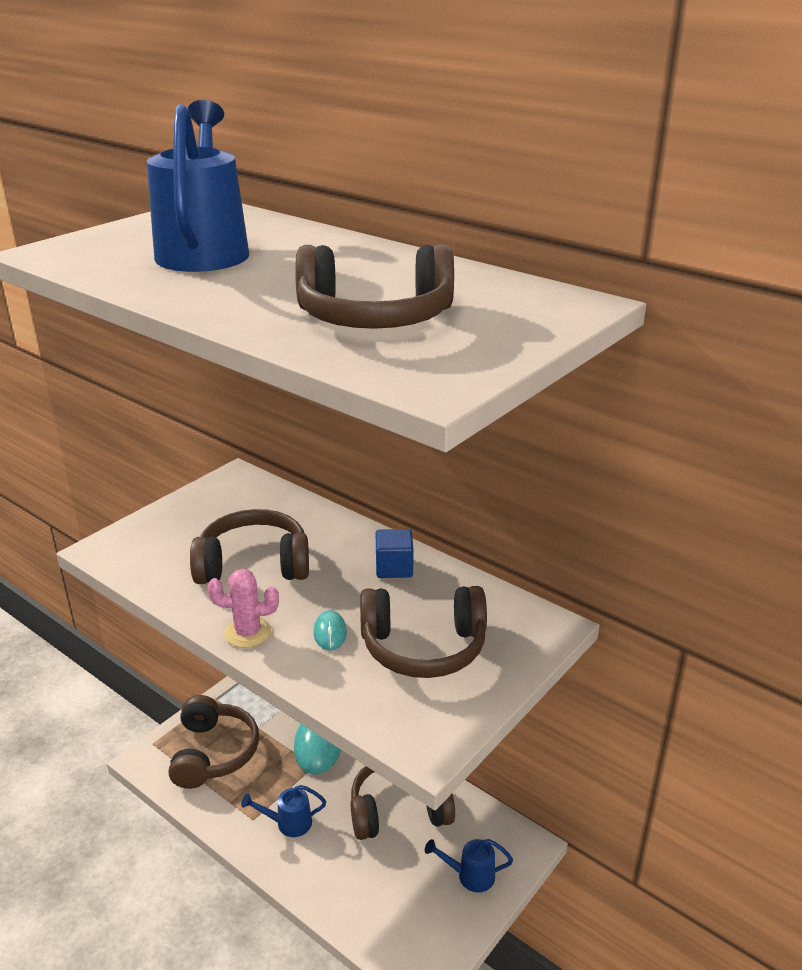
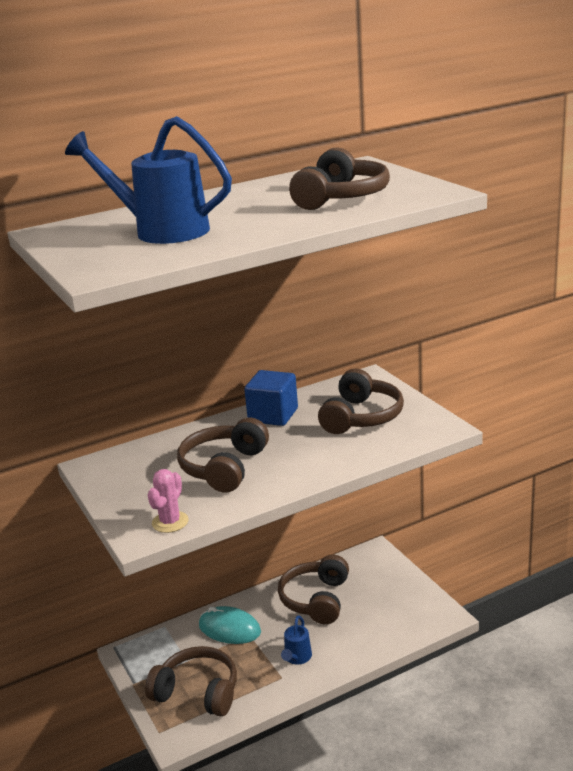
camera: 65 degrees left, 5 degrees down
pink cactus [208,569,279,648] -> pink cactus moved to [148,469,189,533]
turquoise mouse [313,610,347,650] -> none
blue cube [376,529,413,578] -> blue cube [244,370,298,426], size x1.53
blue watering can [425,839,513,892] -> none

